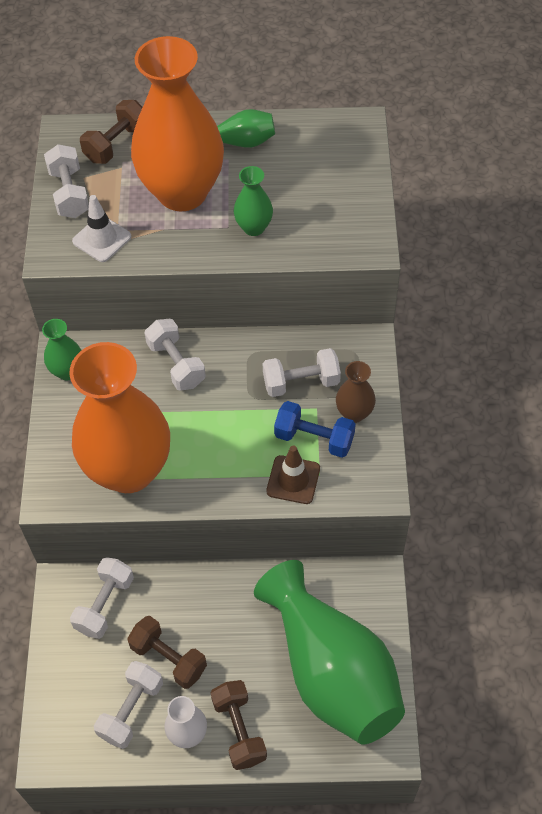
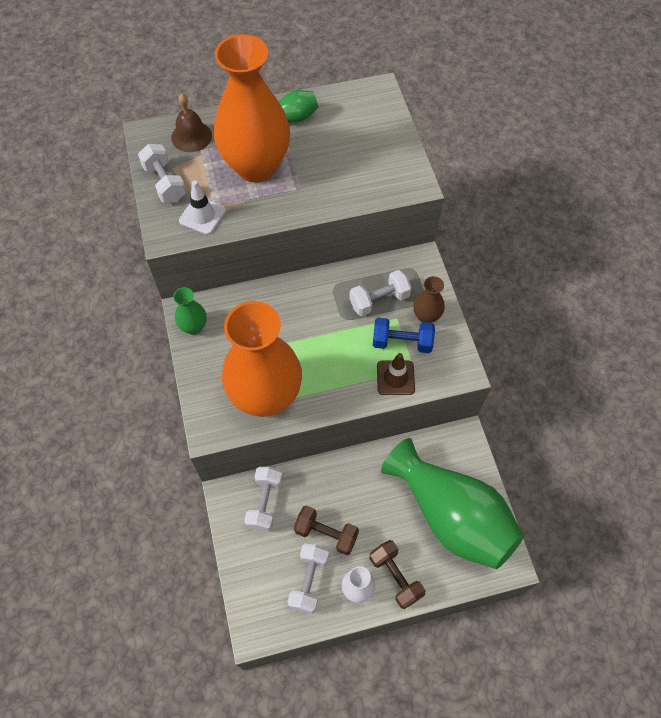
camera: 15 degrees left, 5 degrees up
brown dumbbell [80,100,143,164] -> brown bell [171,94,212,152]
white dumbbell [144,319,206,391] -> none
green vase [234,166,273,236] -> none

